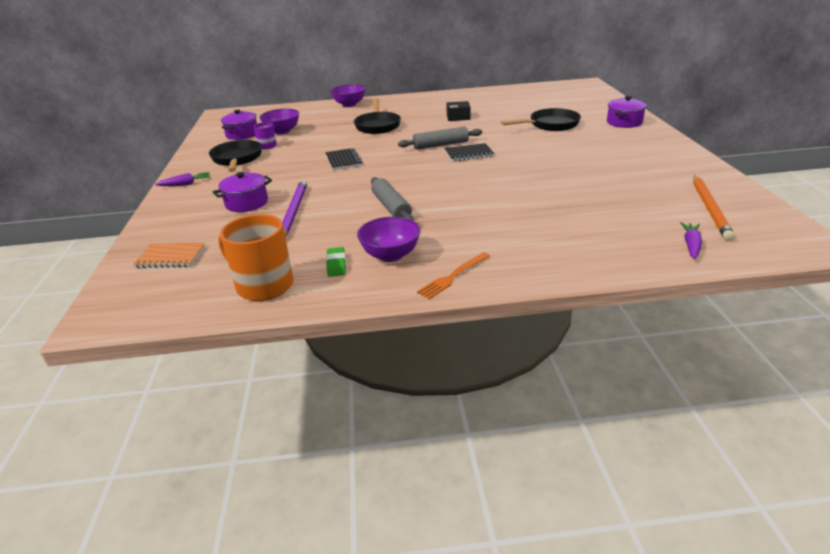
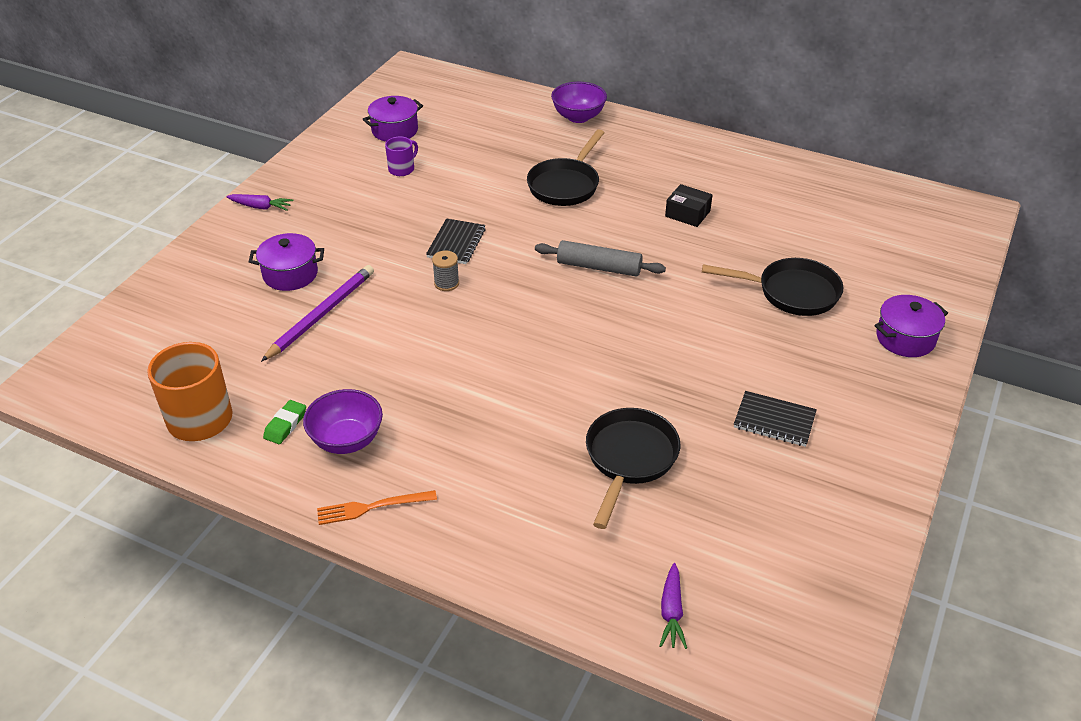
camera: 30 degrees right, 10 degrees up
orange notebook [133,243,205,268] -> none
black pan [209,140,262,172] -> black pan moved to [586,408,680,529]
purple bowl [259,109,299,135] -> none
grey rolling pin [371,177,414,221] -> none
black notebook [445,143,494,161] -> black notebook moved to [734,391,817,447]
purple carrot [680,222,702,259] -> purple carrot turned 135 degrees clockwise [659,563,687,649]
orange pencil [693,175,735,241] -> none
none -> grey spool [432,251,459,291]

